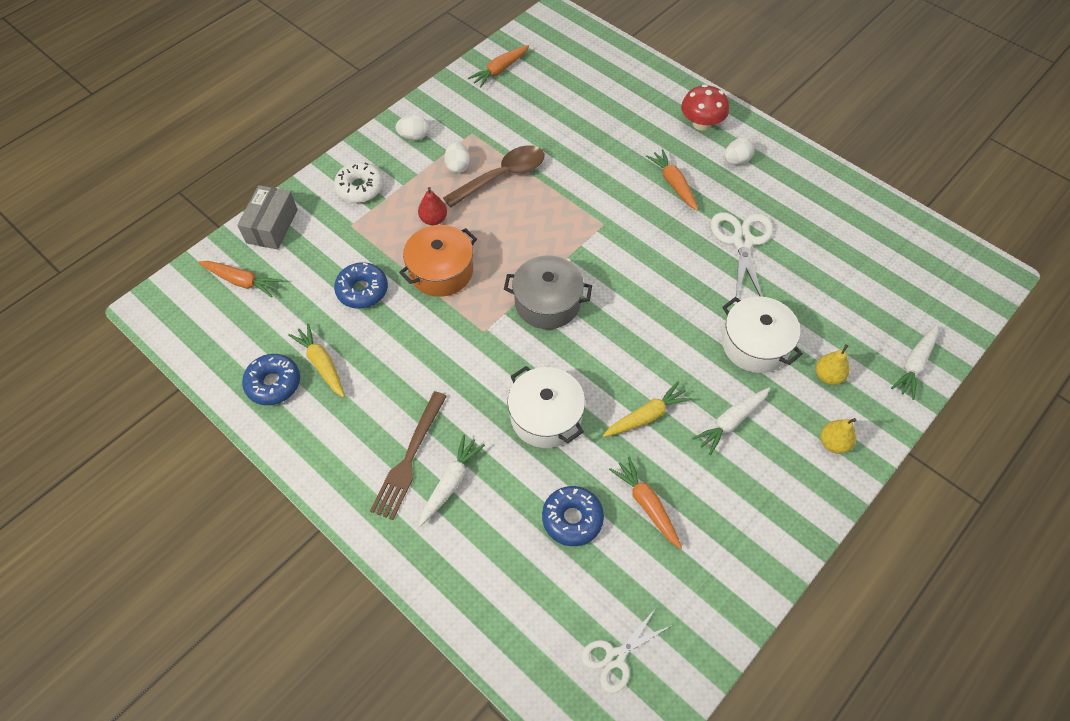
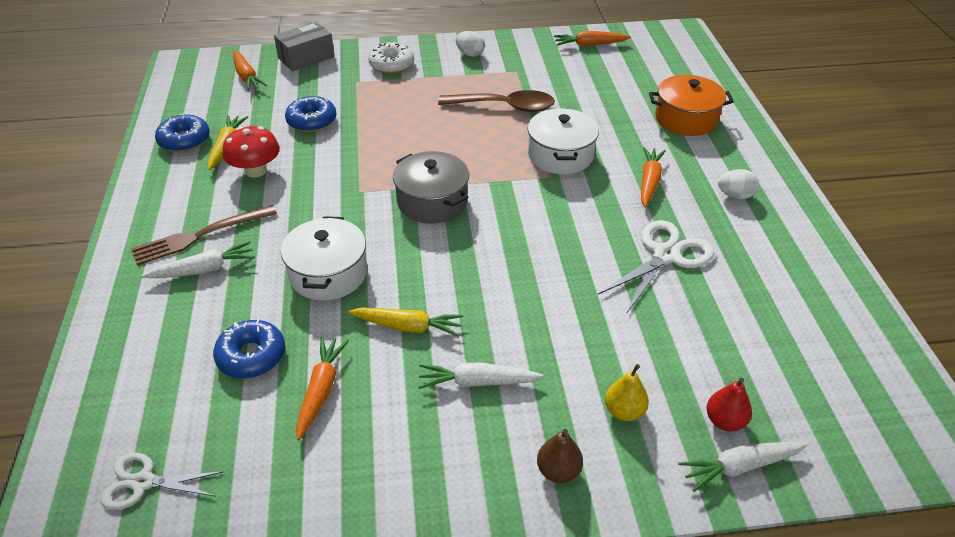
camera: 40 degrees right, 15 degrees down
orange pot [399,225,477,297] -> orange pot moved to [649,75,734,136]
red pear [418,187,447,225] -> red pear moved to [707,378,752,431]
white egg [444,142,470,174] -> none
red mushroom [681,84,729,130] -> red mushroom moved to [223,126,280,178]
white pot [722,296,803,373] -> white pot moved to [528,108,599,174]
yellow pear [820,418,856,454] -> brown pear [537,429,583,483]

